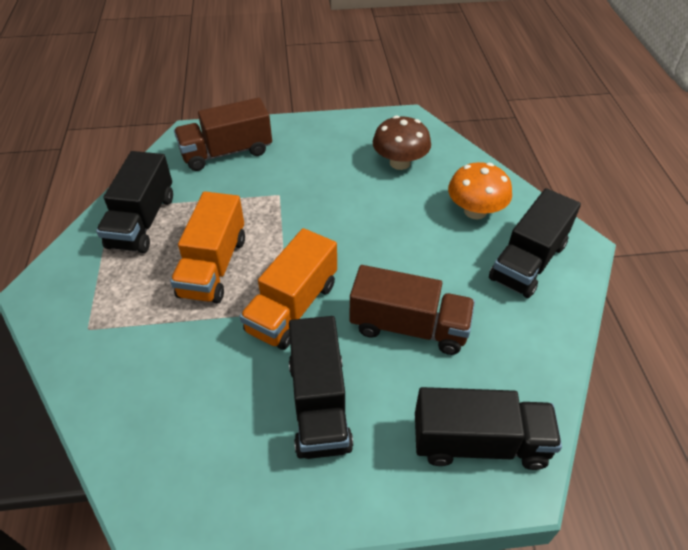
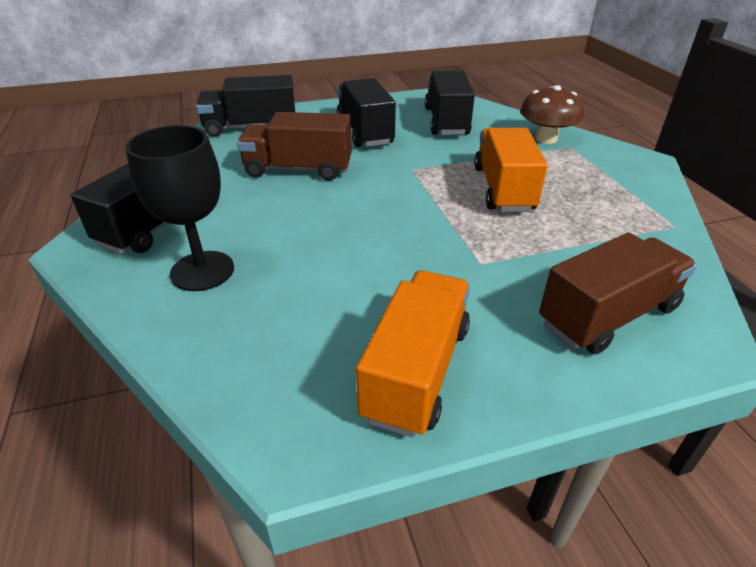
camera: 170 degrees right, 10 degrees down
black truck [96,151,173,253] -> black truck moved to [425,71,475,135]
orange truck [240,228,337,350] -> orange truck moved to [356,270,470,438]
brown mushroom [373,116,431,170] -> brown mushroom moved to [520,85,584,144]
orange mushroom [448,162,512,219] -> black goblet [126,125,234,291]

